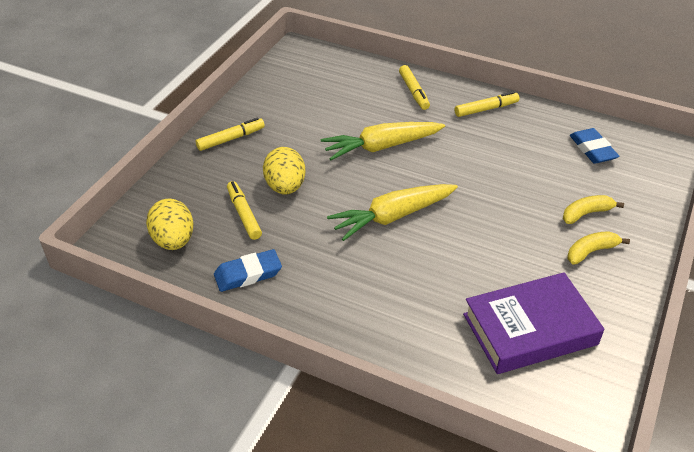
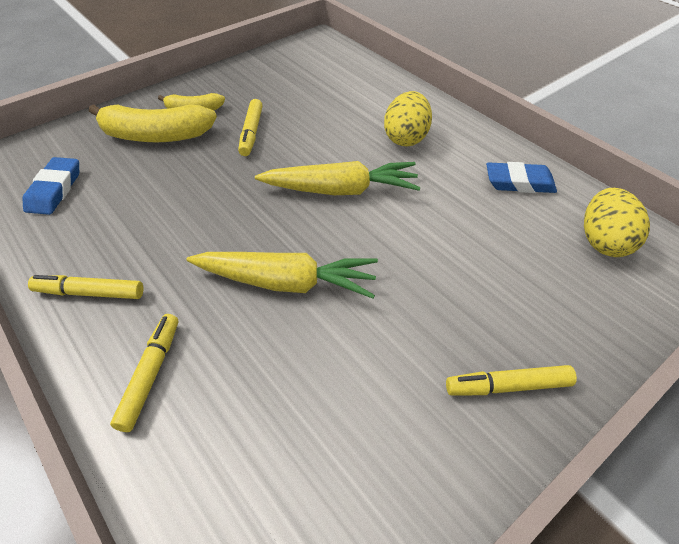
camera: 155 degrees left, 5 degrees up
yellow marker [227,181,262,240] -> yellow marker moved to [238,99,263,156]
yellow egg [263,147,305,195] -> yellow egg moved to [384,91,432,146]
purple book [463,272,604,374] -> none
yellow banana [563,195,624,224] -> yellow banana [89,104,217,142], size x1.83

